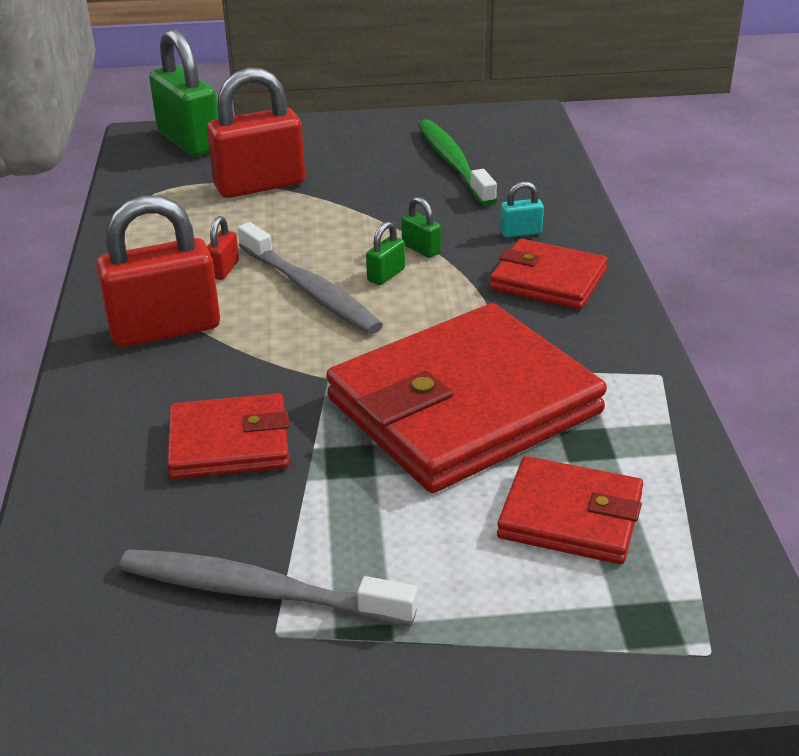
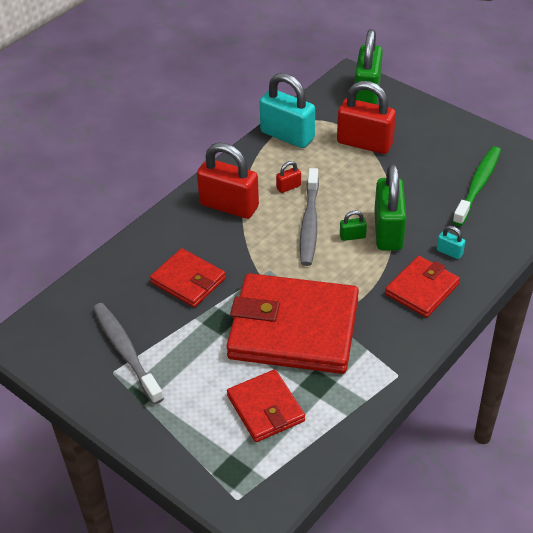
camera: 45 degrees right, 10 degrees up
green padlock [401,197,441,258] -> green padlock [374,164,407,251], size x2.35
red wallet [490,239,608,310] -> red wallet turned 60 degrees clockwise [385,256,460,318]
none -> turquoise padlock [260,73,315,148]

